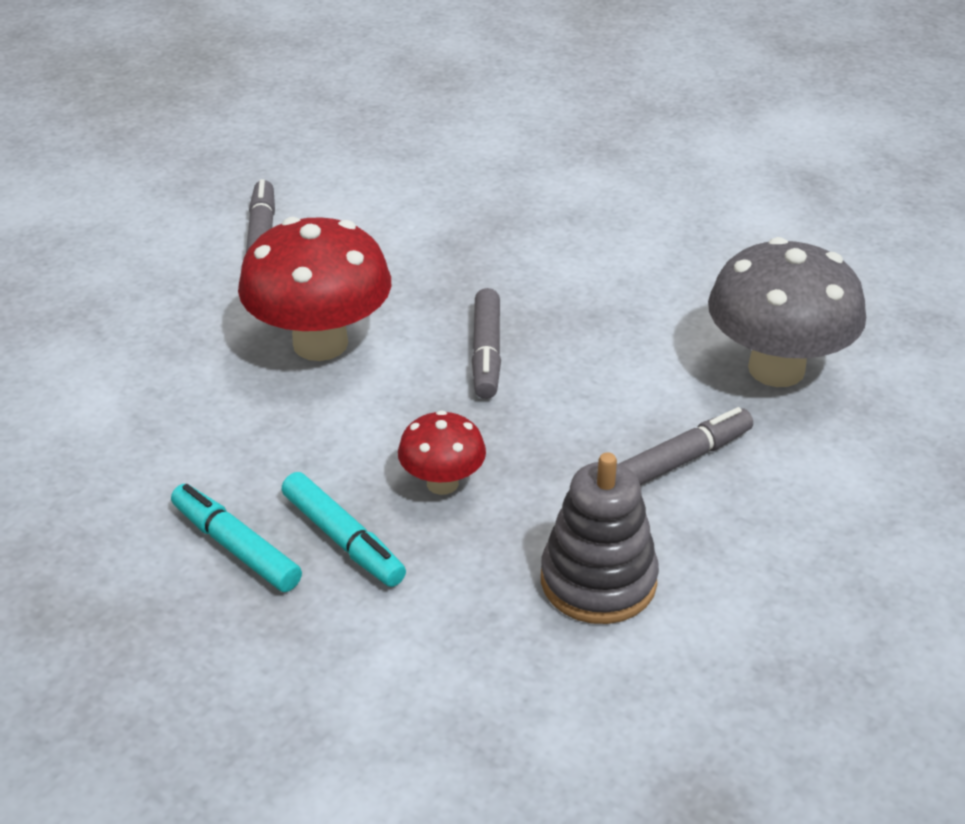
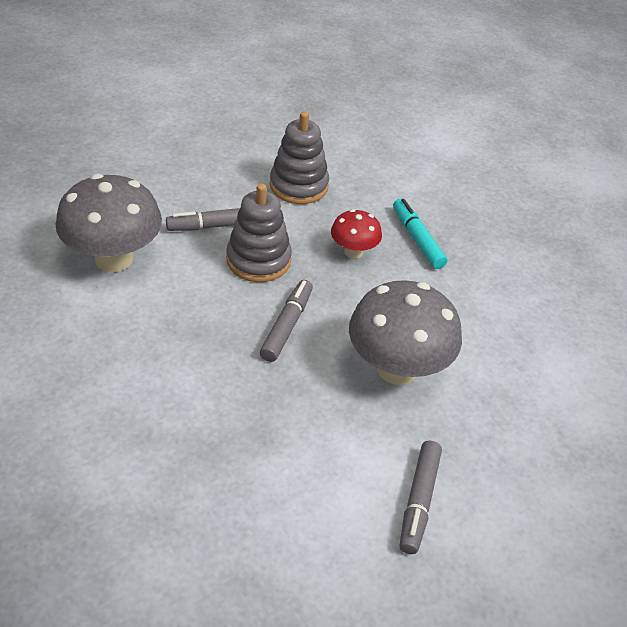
camera: 165 degrees left, 5 degrees up
turquoise marker [171,484,302,592] -> none
red mushroom [238,217,391,361] -> grey mushroom [349,280,462,385]
none -> grey stacking toy [226,184,292,282]

